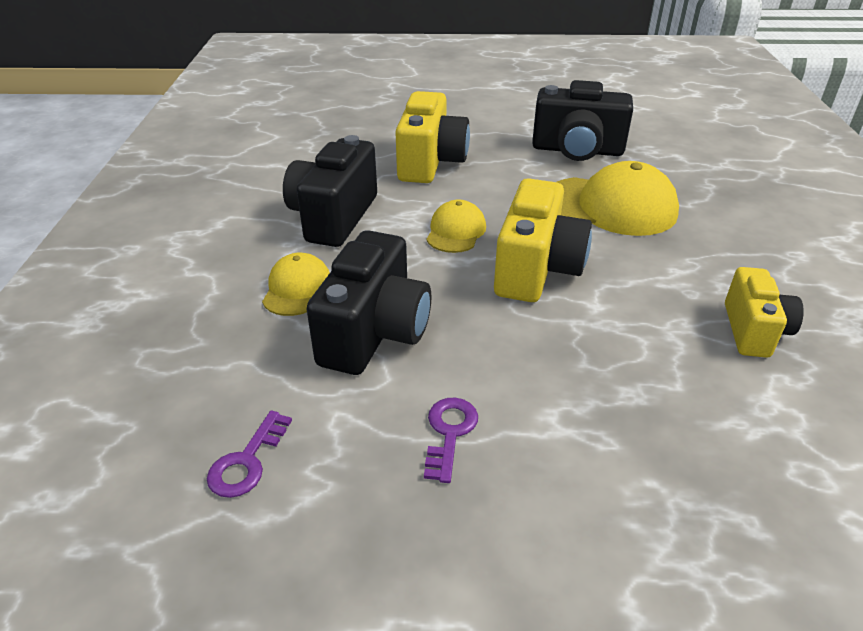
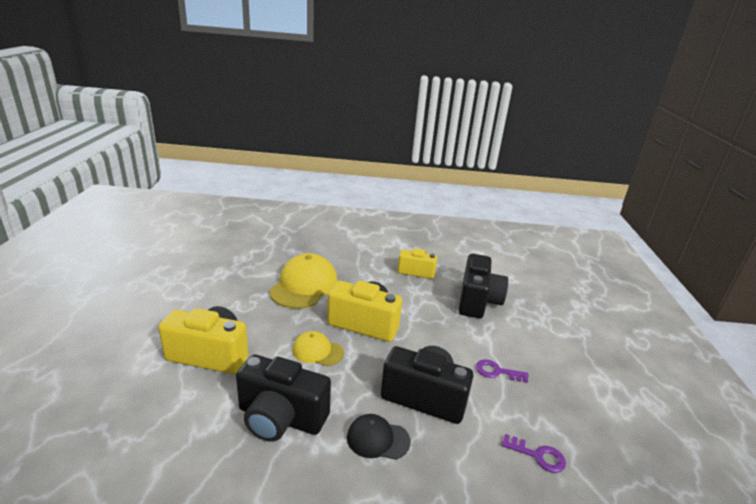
camera: 90 degrees left, 10 degrees down
yellow cap [262,253,330,316] -> black cap [347,414,410,460]
black camera [532,80,633,161] -> black camera moved to [459,254,508,318]

